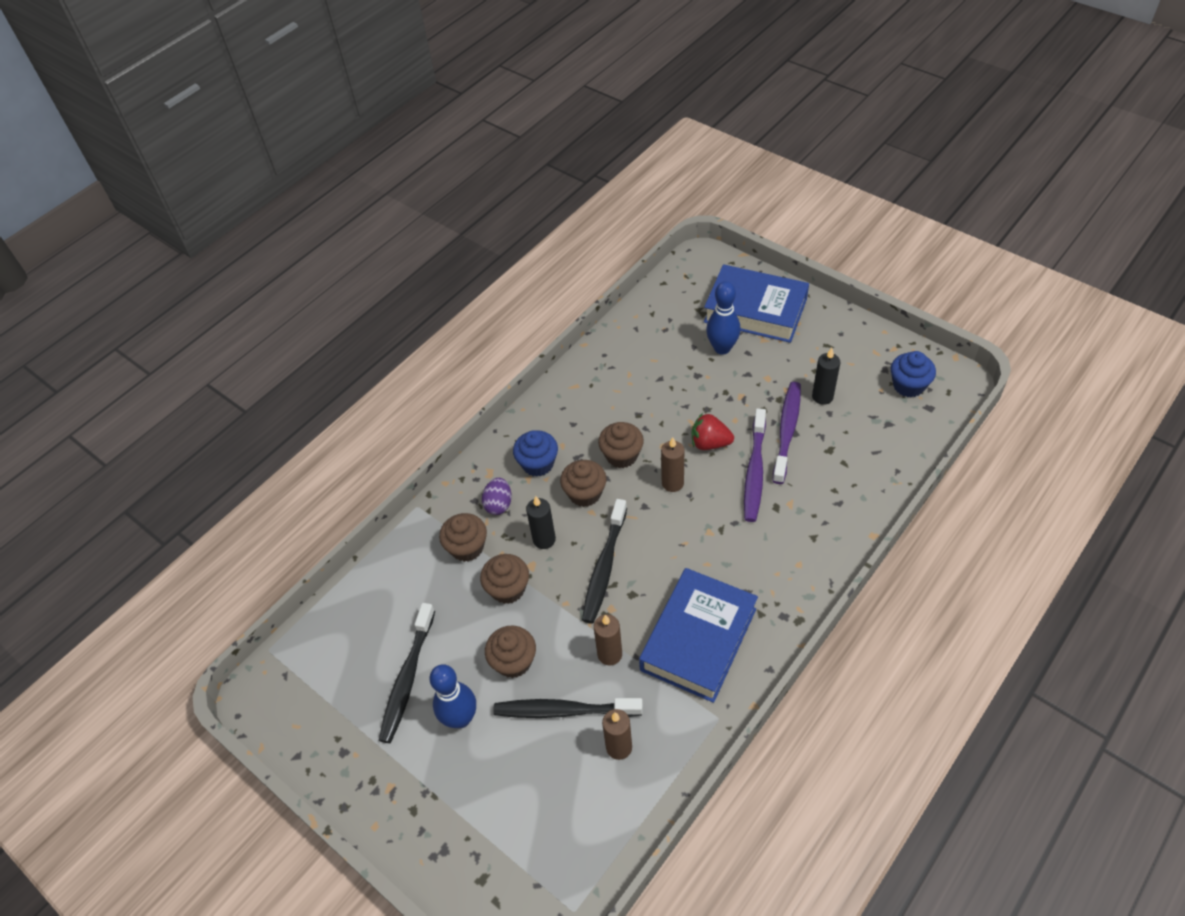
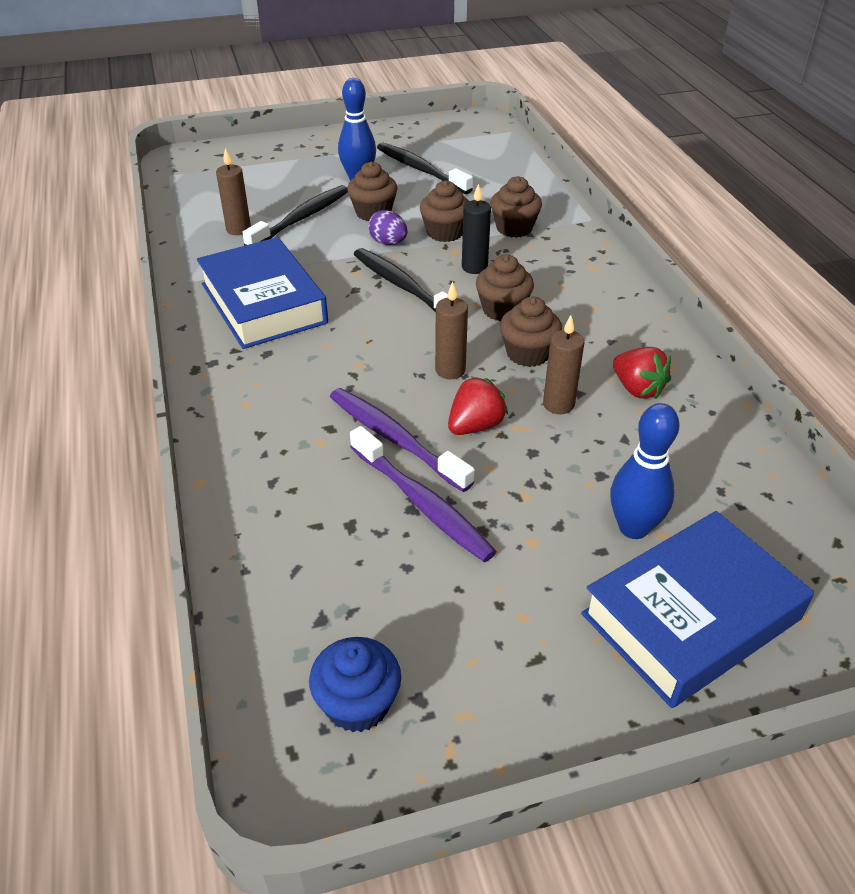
camera: 120 degrees right, 10 degrees down
purple egg [482,478,512,515] -> purple egg moved to [368,210,408,245]
blue cupcake [513,430,558,477] -> none
brown candle [594,614,622,665] -> brown candle moved to [543,315,584,414]
black candle [812,348,841,405] -> none
none -> red strawberry [613,347,671,399]

